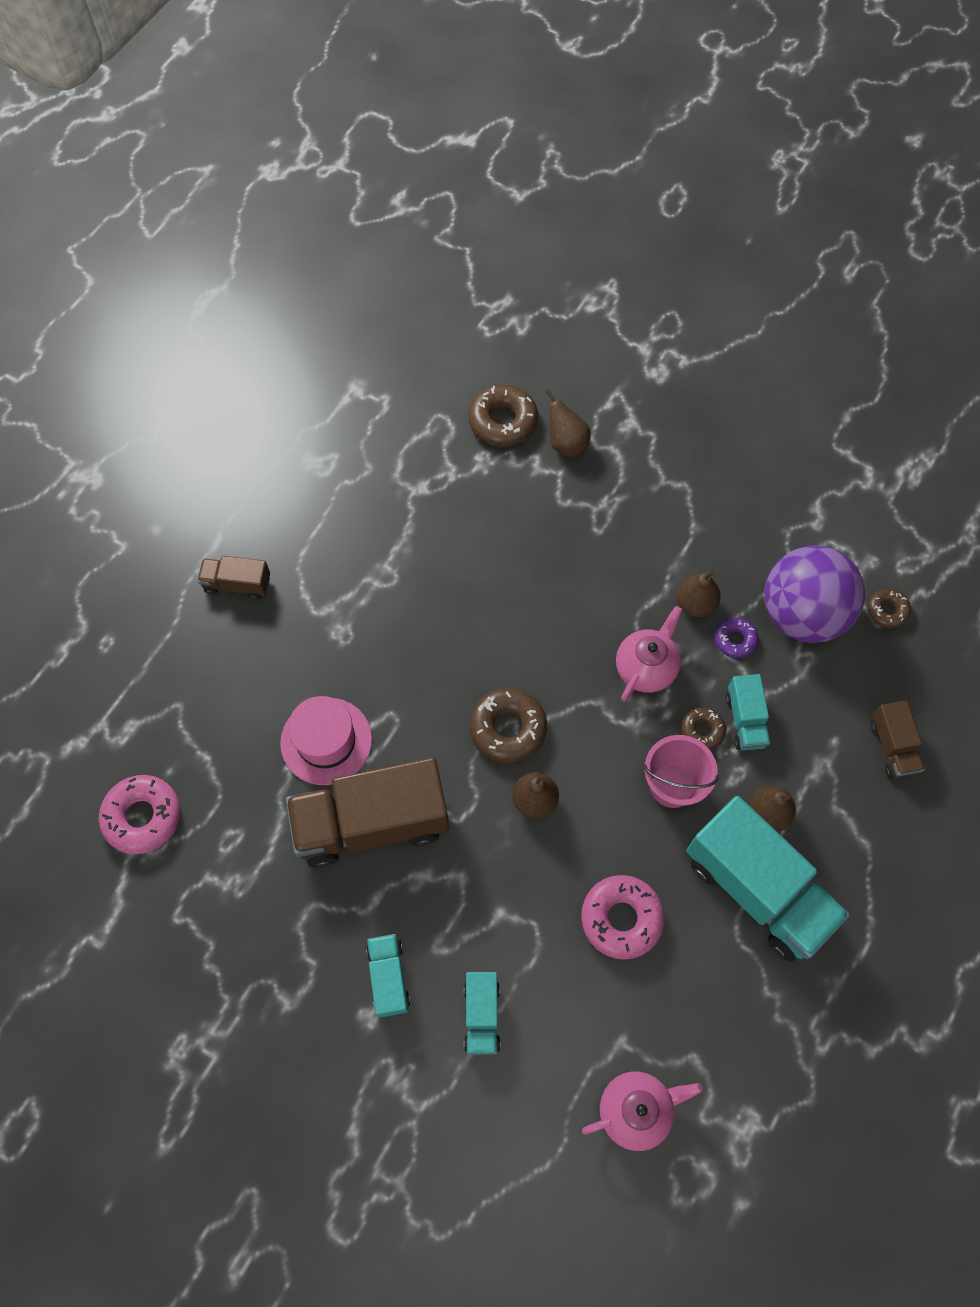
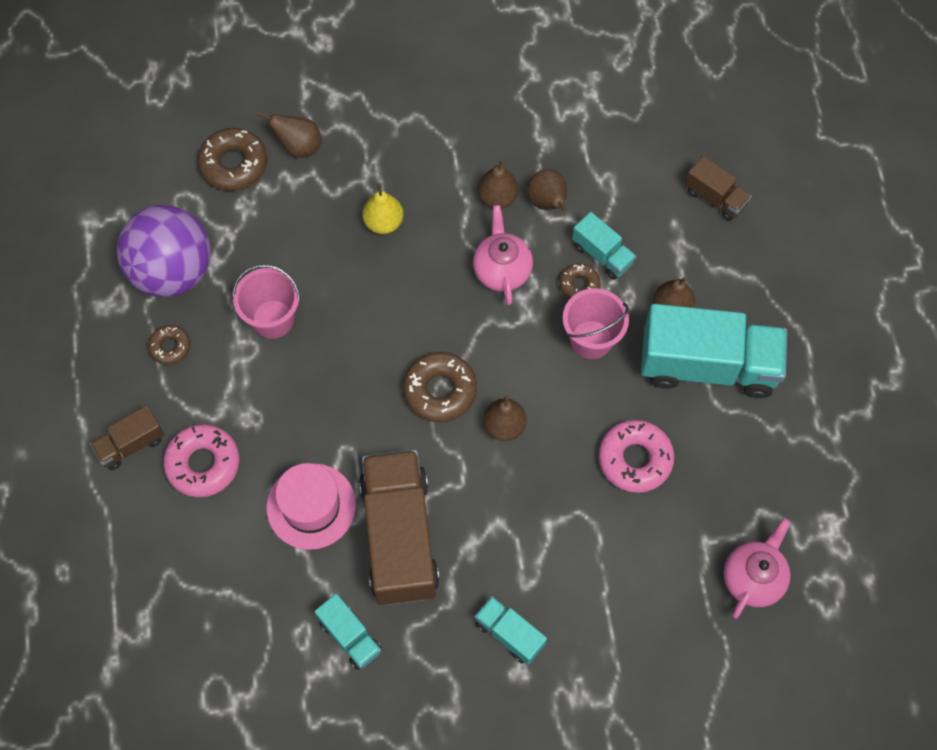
camera: 40 degrees left, 0 degrees up
pink donut [99,775,181,854] -> pink donut moved to [163,424,239,497]
brown truck [286,758,449,868] -> brown truck turned 135 degrees clockwise [359,450,440,605]
turquoise truck [464,972,500,1055] -> turquoise truck moved to [314,594,382,670]
purple donut [715,617,758,658] -> brown pear [527,169,567,212]
purple ball [764,546,865,643] -> purple ball moved to [117,205,211,297]
brown donut [867,588,911,629] -> brown donut moved to [148,325,190,365]
none -> pink bucket [232,264,301,339]
none -> yellow pear [362,184,403,234]

